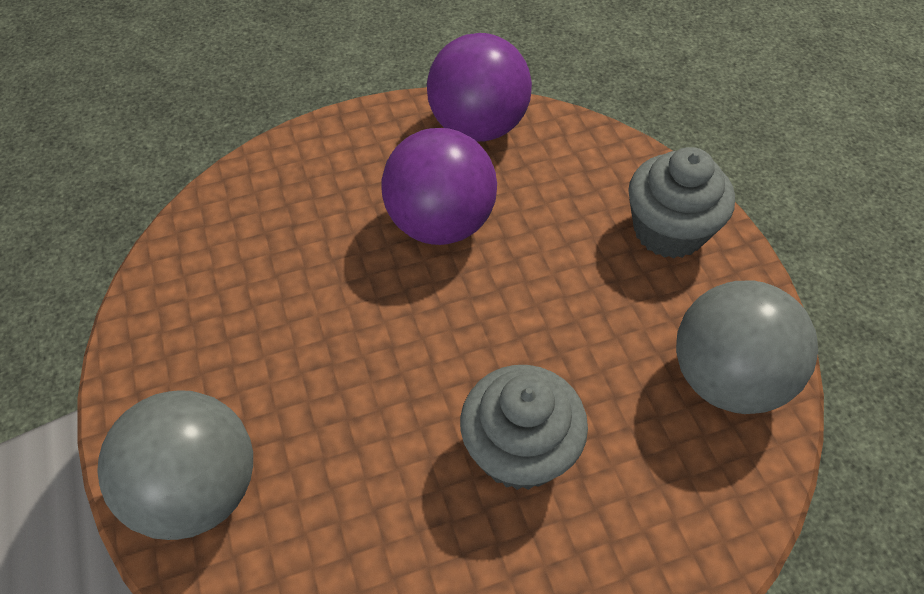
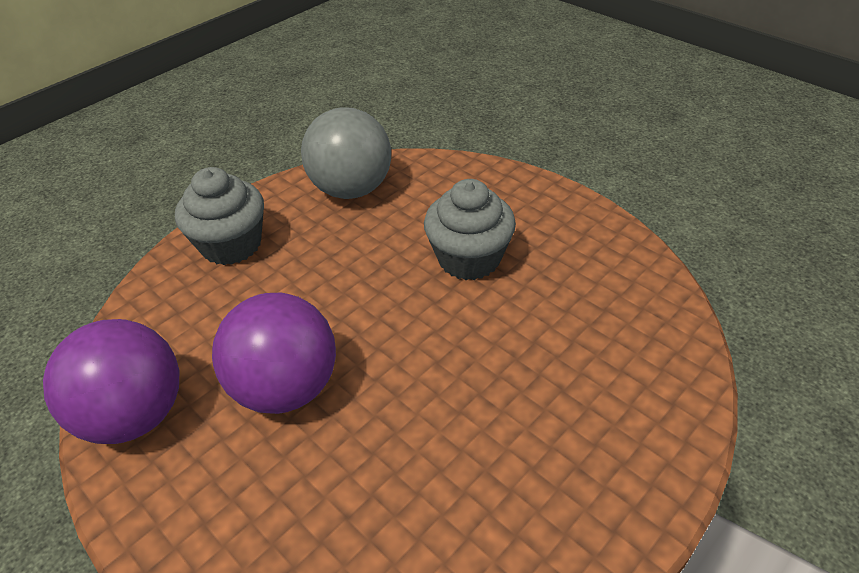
camera: 115 degrees left, 10 degrees down
grey ball [97,390,253,540] -> none

